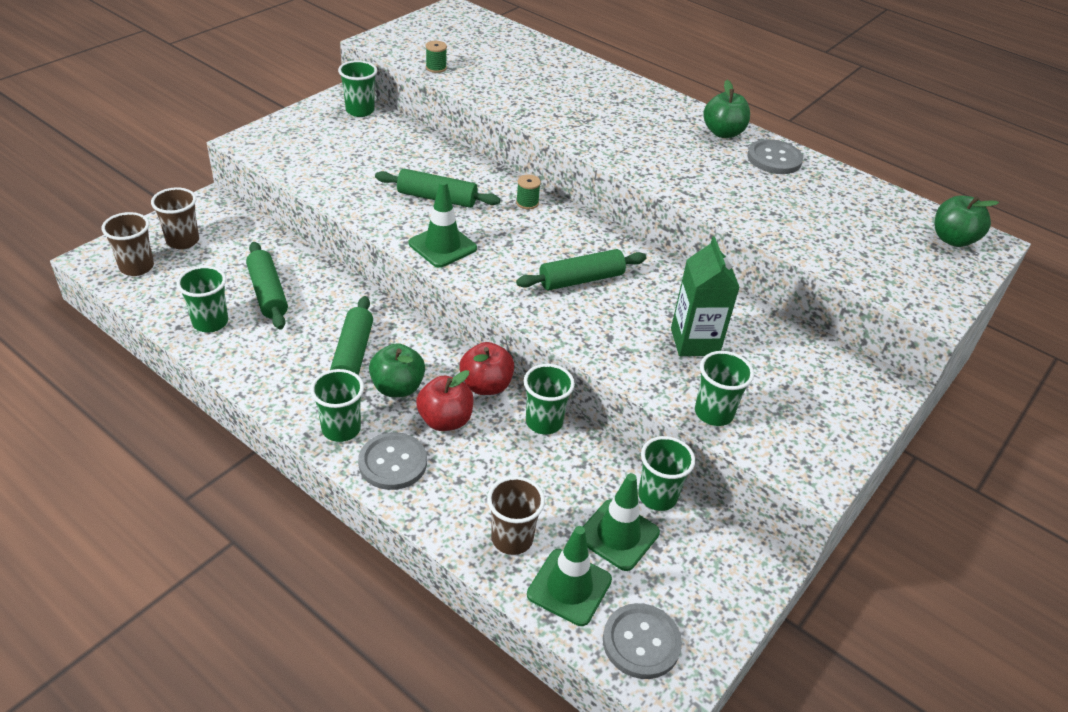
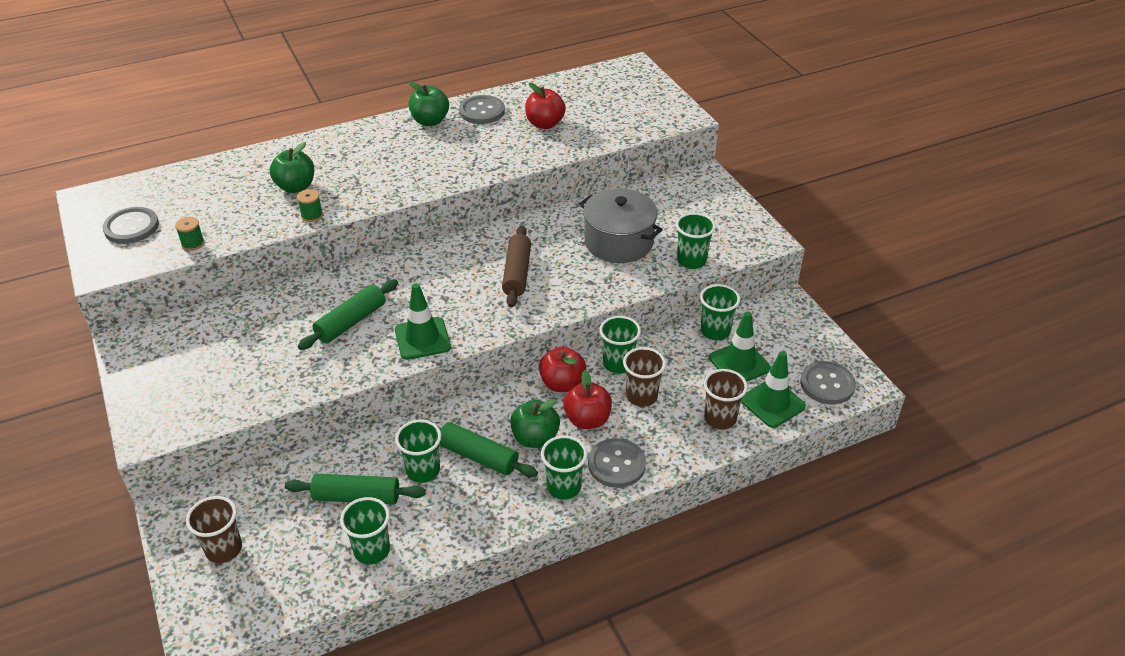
camera: 60 degrees left, 0 degrees up
brown cup [102,212,154,276] -> brown cup moved to [623,347,666,407]
green cup [338,60,377,117] -> green cup moved to [395,420,441,483]
green spool [516,175,541,209] -> green spool moved to [297,189,323,222]
green rolling pin [516,249,647,290] -> brown rolling pin [502,226,531,308]
green carton [671,237,740,356] -> grey pot [579,189,663,263]
green apple [934,195,999,247] -> green apple moved to [269,142,314,193]
none -> grey button [103,207,159,244]
none -> red apple [525,83,566,129]

